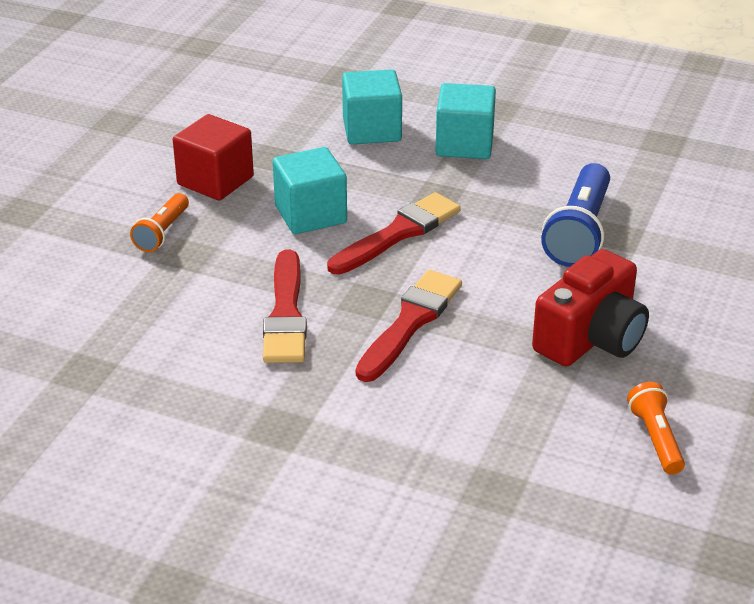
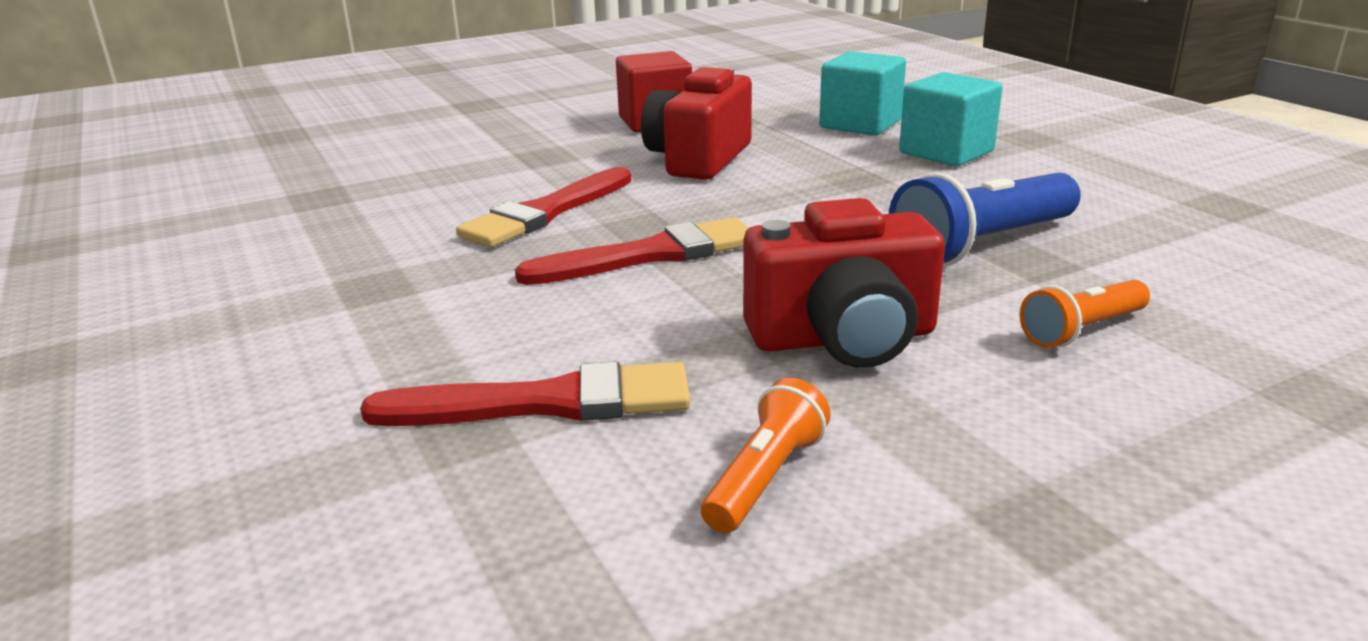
camera: 40 degrees right, 10 degrees down
orange flashlight [130,193,189,252] -> orange flashlight moved to [1020,280,1150,348]
turquoise cube [273,147,347,234] -> red camera [641,67,752,180]
red brush [327,192,461,275] -> red brush moved to [360,361,690,426]

